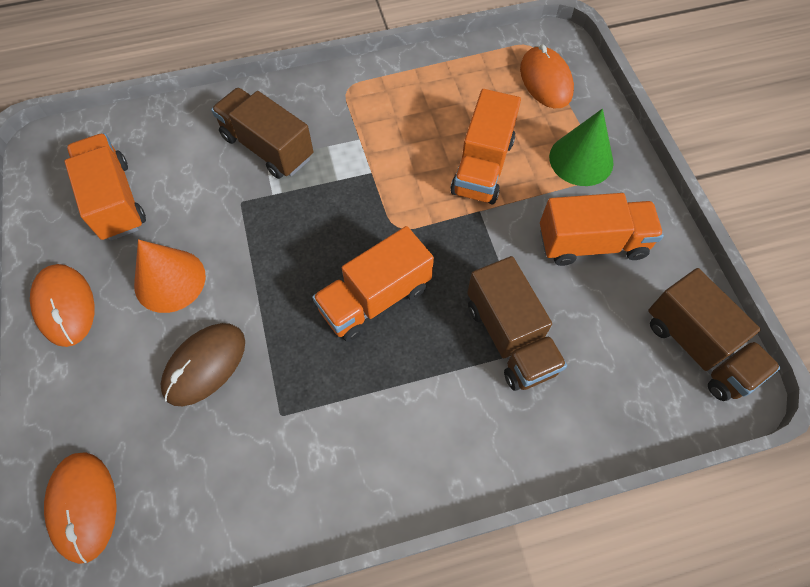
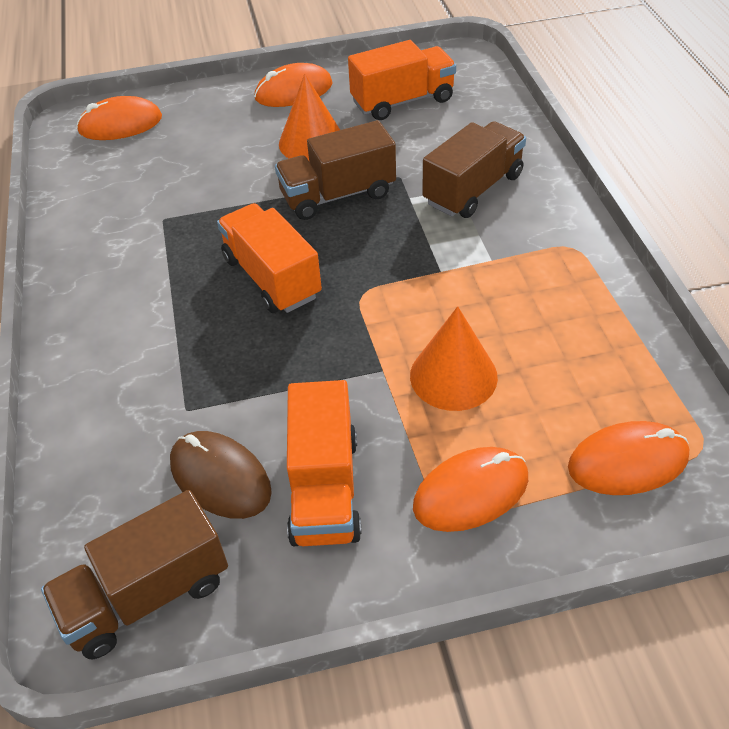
camera: 95 degrees right, 15 degrees down
brown mouse [160,323,245,406] -> brown mouse moved to [170,431,272,519]
orange truck [450,89,521,204] -> orange cone [410,306,498,411]
brown truck [467,256,567,391] -> brown truck moved to [275,120,396,220]
green cone [549,108,613,186] -> orange mouse [413,447,528,532]

